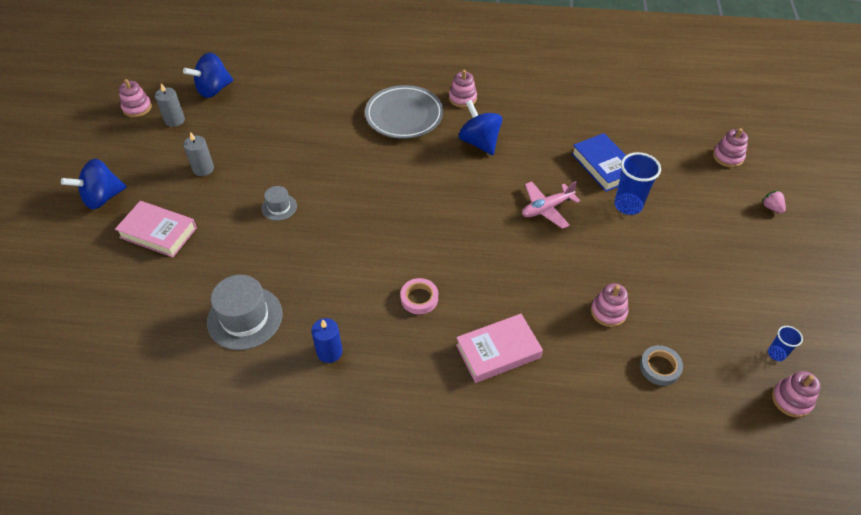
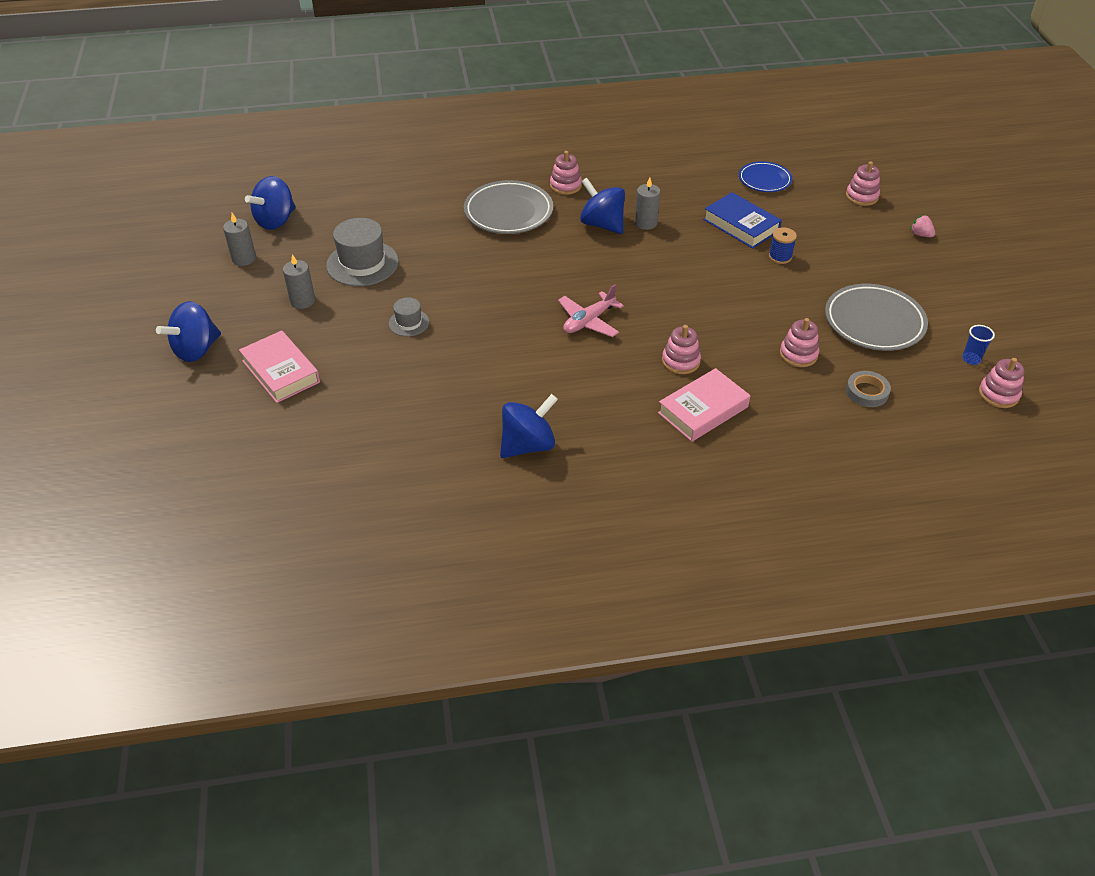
camera: 15 degrees left, 5 degrees down
pink book [115,201,197,257] -> pink book turned 45 degrees clockwise [239,330,320,403]
pink stacking toy [119,79,152,117] -> pink stacking toy moved to [662,325,701,374]
grey hat [207,275,282,350] -> grey hat moved to [326,218,399,286]
blue candle [311,318,342,363] -> blue spinning top [500,394,558,458]
pink tape [400,278,438,314] -> none
pink plane [522,181,580,229] -> pink plane moved to [558,284,624,337]
blue cup [614,152,661,215] -> blue spool [769,227,797,264]
none -> grey candle [635,177,660,230]
none -> blue plate [739,161,792,192]
none -> grey plate [825,284,928,351]

